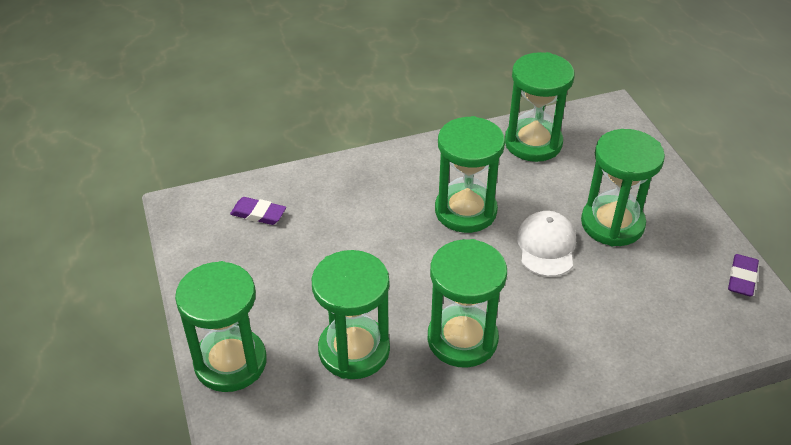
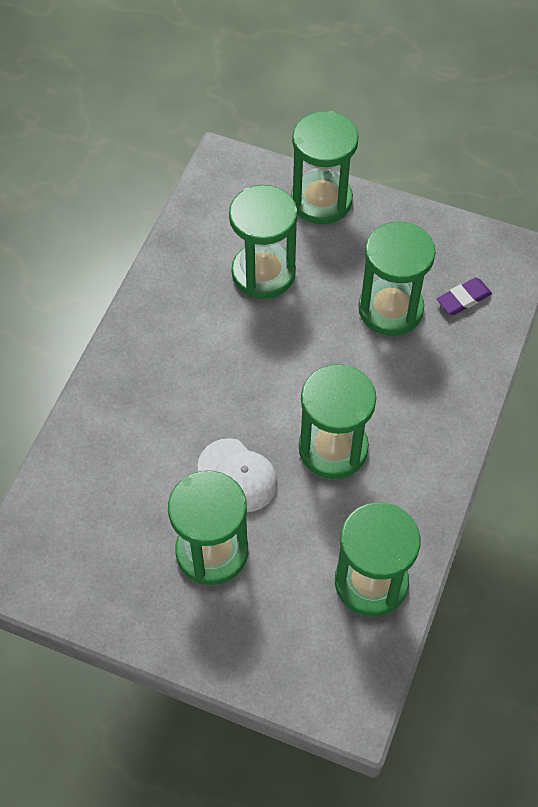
camera: 130 degrees right, 15 degrees up
green hourglass [428,239,507,368] -> green hourglass moved to [358,221,436,336]
purple eraser [728,254,759,296] -> none

